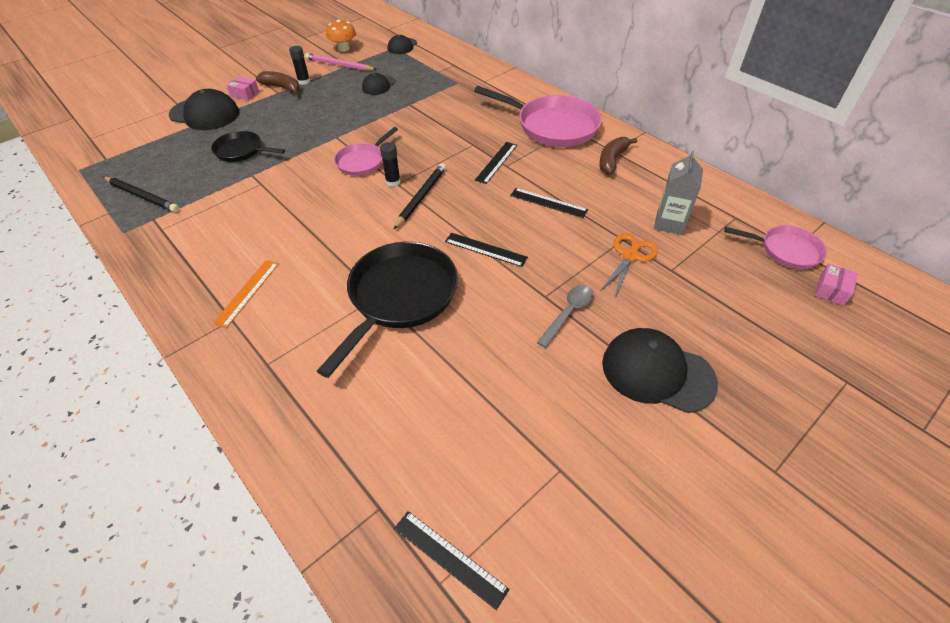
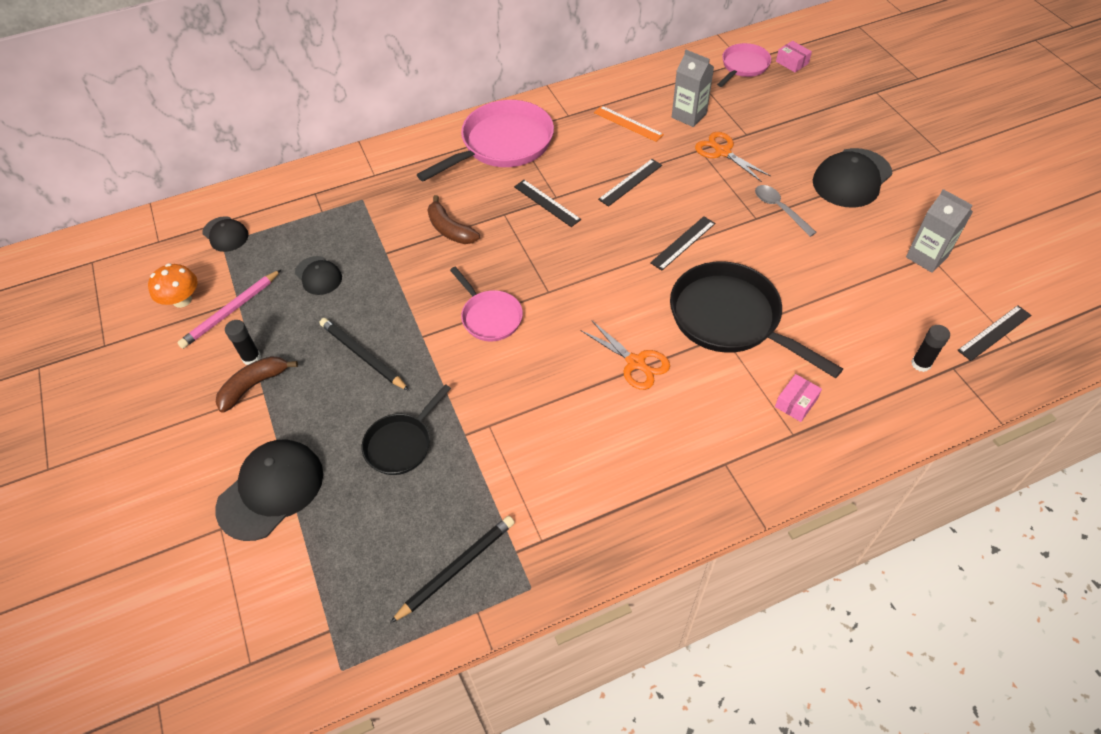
camera: 70 degrees left, 5 degrees up
orange ruler [213,260,279,328] -> orange ruler moved to [594,106,664,142]
pink box [226,77,259,100] -> pink box moved to [775,374,822,422]
black glue stick [380,142,401,187] -> black glue stick moved to [911,325,950,372]
black pencil [393,163,446,230] -> black pencil moved to [320,318,409,391]
brown banana [599,137,638,175] -> brown banana moved to [428,195,480,244]
none -> orange scissors [582,320,670,390]
none -> grey carton [906,189,973,273]

